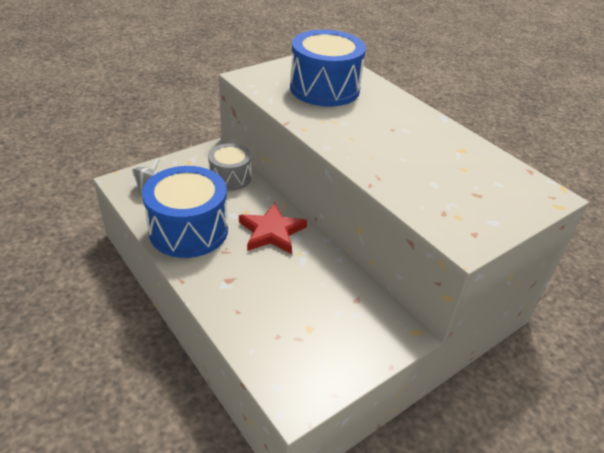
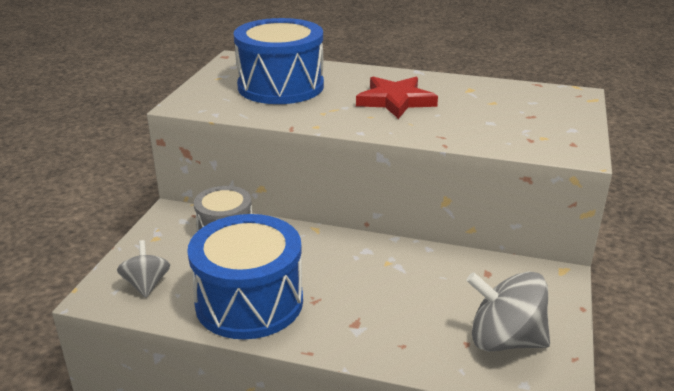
camera: 35 degrees left, 10 degrees down
red star [239,203,307,254] -> red star moved to [356,77,438,119]
none -> grey spinning top [466,271,550,351]

